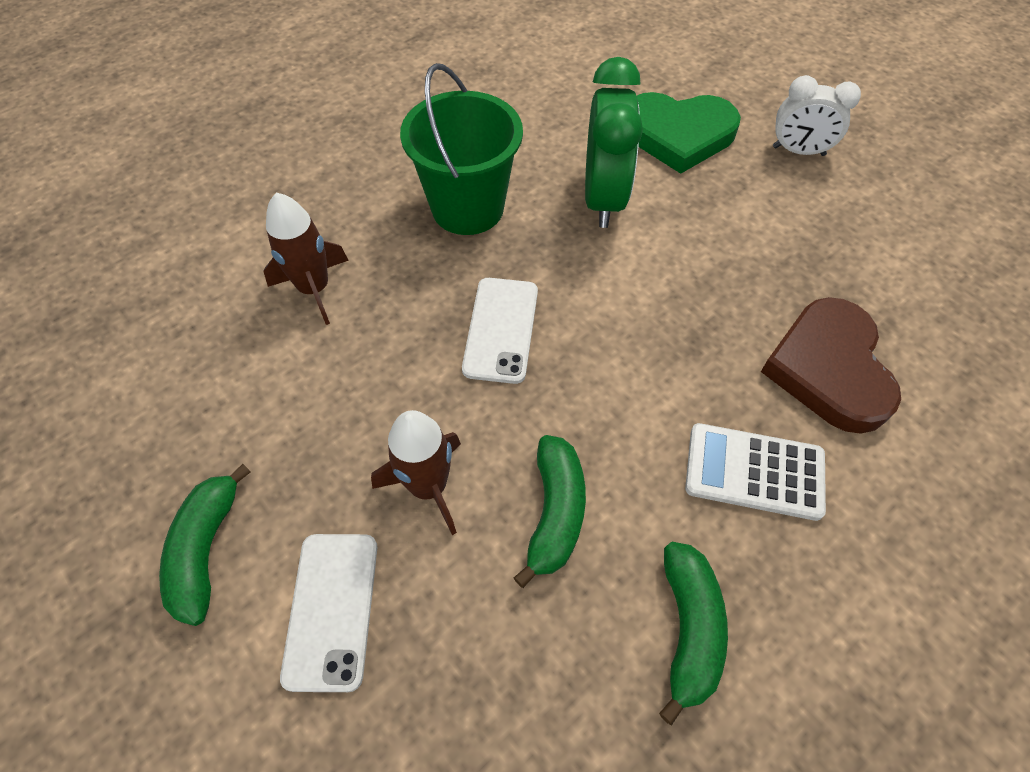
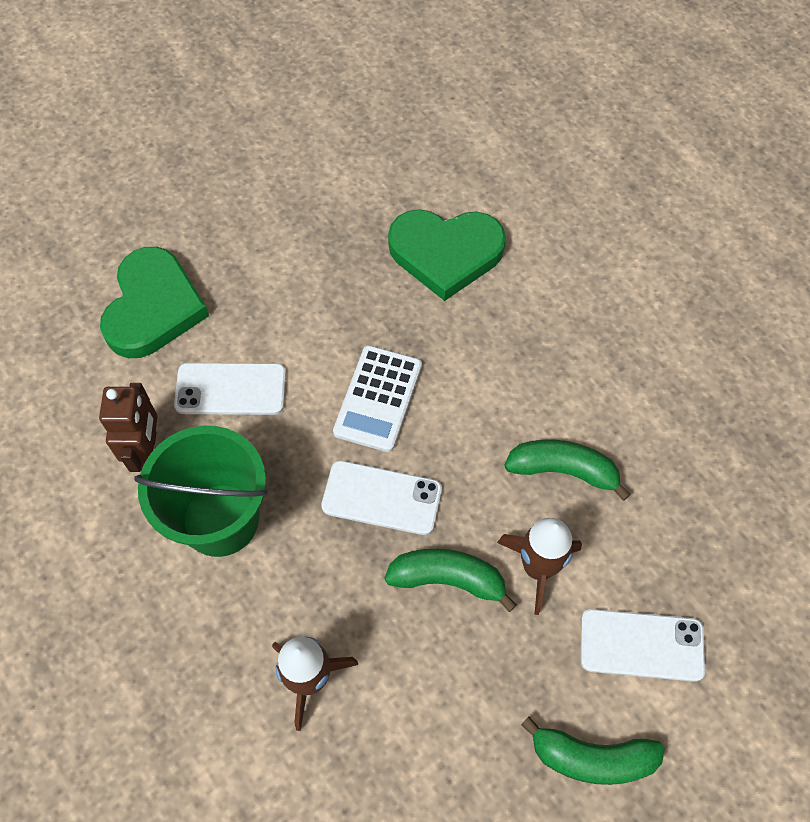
camera: 85 degrees left, 5 degrees up
green clock [585,57,643,228] -> white phone [174,363,286,415]
green banana [659,542,728,725] -> green banana moved to [384,549,517,612]
white calculator [685,423,826,521] -> white calculator moved to [333,345,422,452]
brown heart [761,297,901,434] -> green heart [388,209,506,301]
white clock [773,75,861,156] -> none
none -> brown robot [99,383,158,472]

